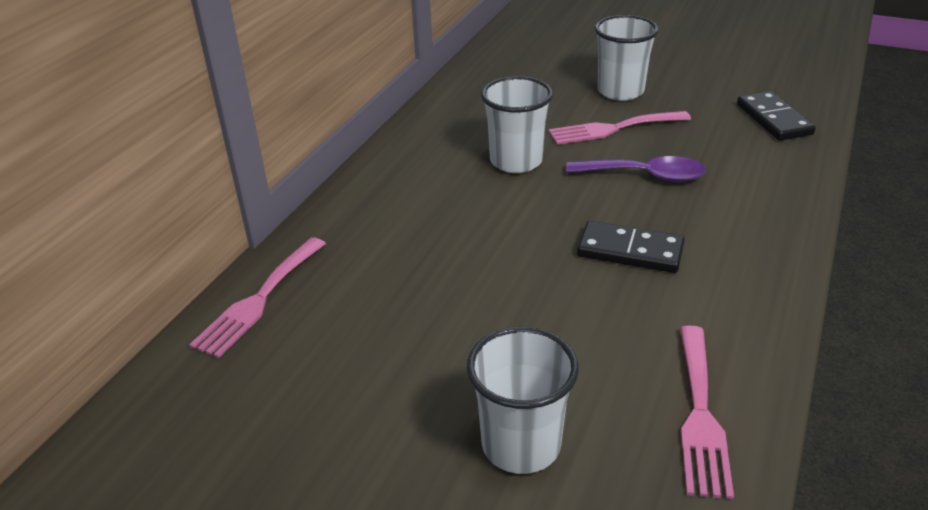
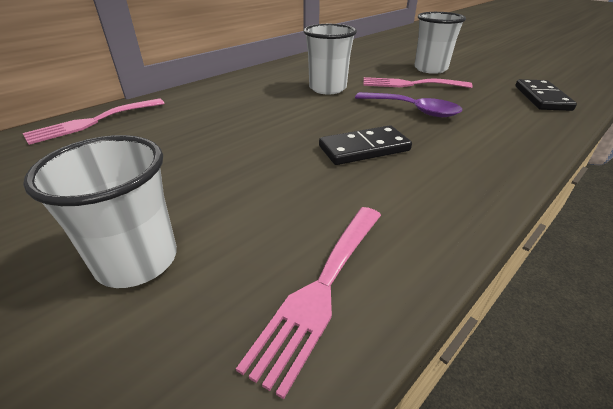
camera: 20 degrees right, 0 degrees up
black domino [577,221,685,273] -> black domino turned 60 degrees counterclockwise [319,125,412,165]

